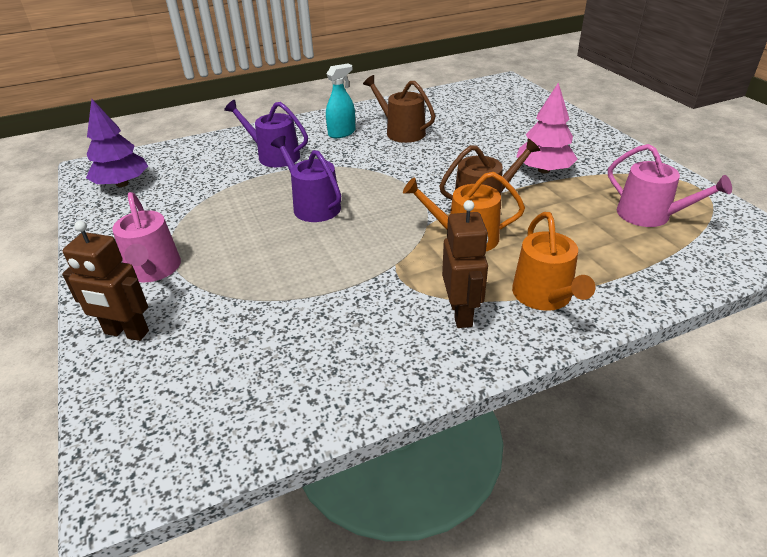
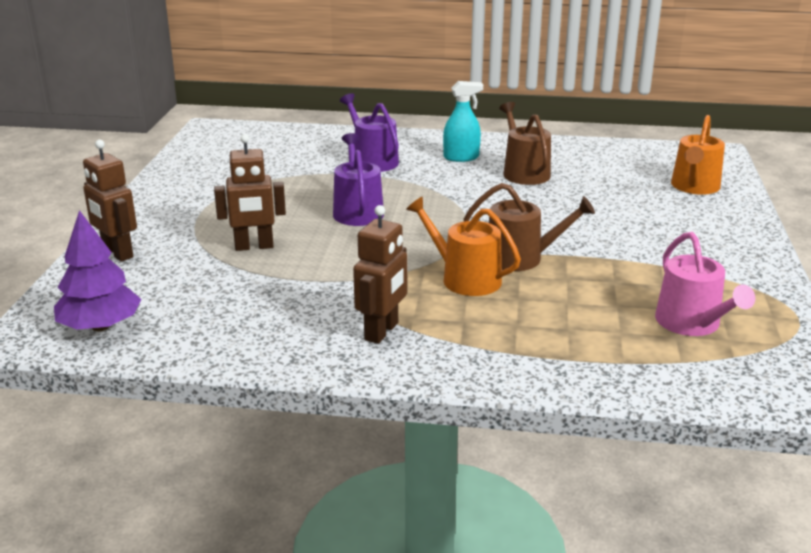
camera: 30 degrees right, 10 degrees down
purple tree [86,99,148,187] -> purple tree moved to [54,210,141,331]
pink watering can [112,192,181,282] -> none
orange watering can [512,212,595,311] -> orange watering can moved to [671,115,725,195]
pink tree [516,82,578,173] -> none
none -> brown robot [214,134,286,251]

